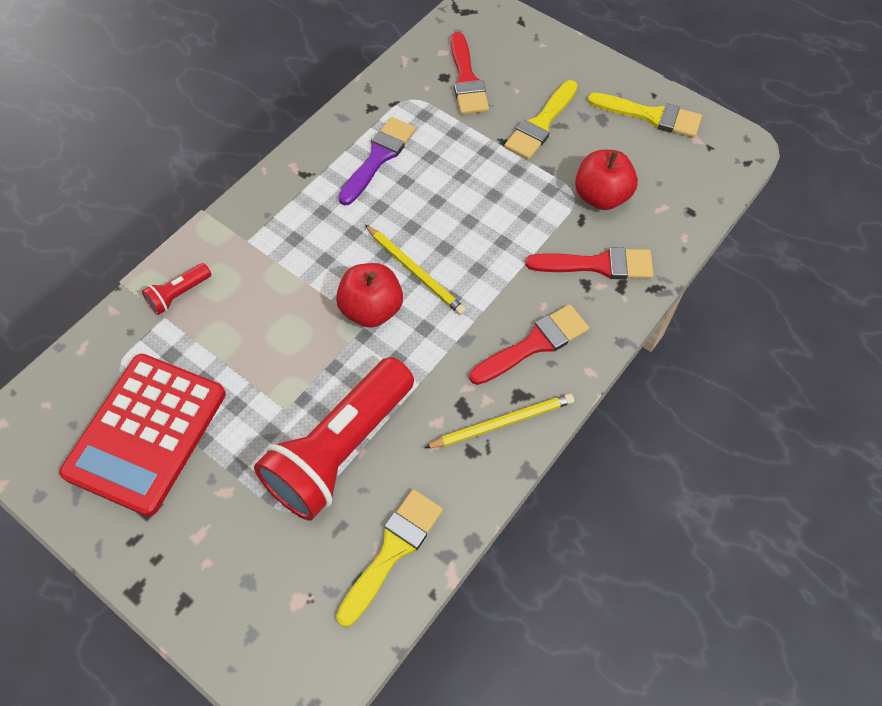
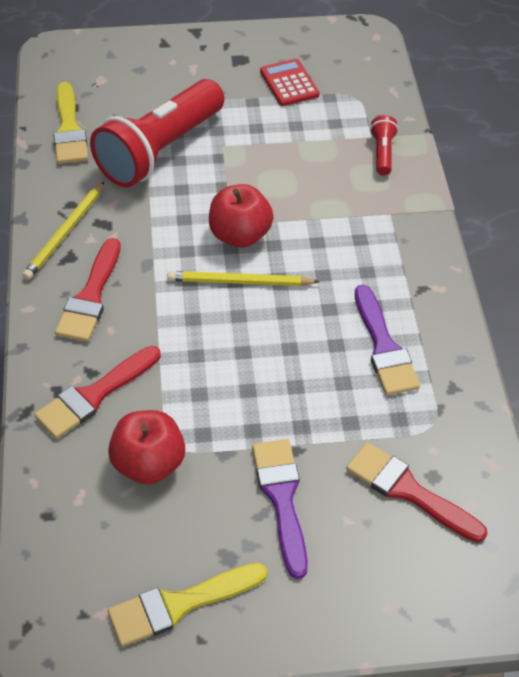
camera: 135 degrees right, 10 degrees down
red calculator [59,354,226,516] -> red calculator [260,59,319,106], size x0.49
red flashlight [254,357,414,521] -> red flashlight turned 135 degrees counterclockwise [90,79,224,187]
yellow brush [504,80,578,160] -> purple brush [252,439,308,579]

